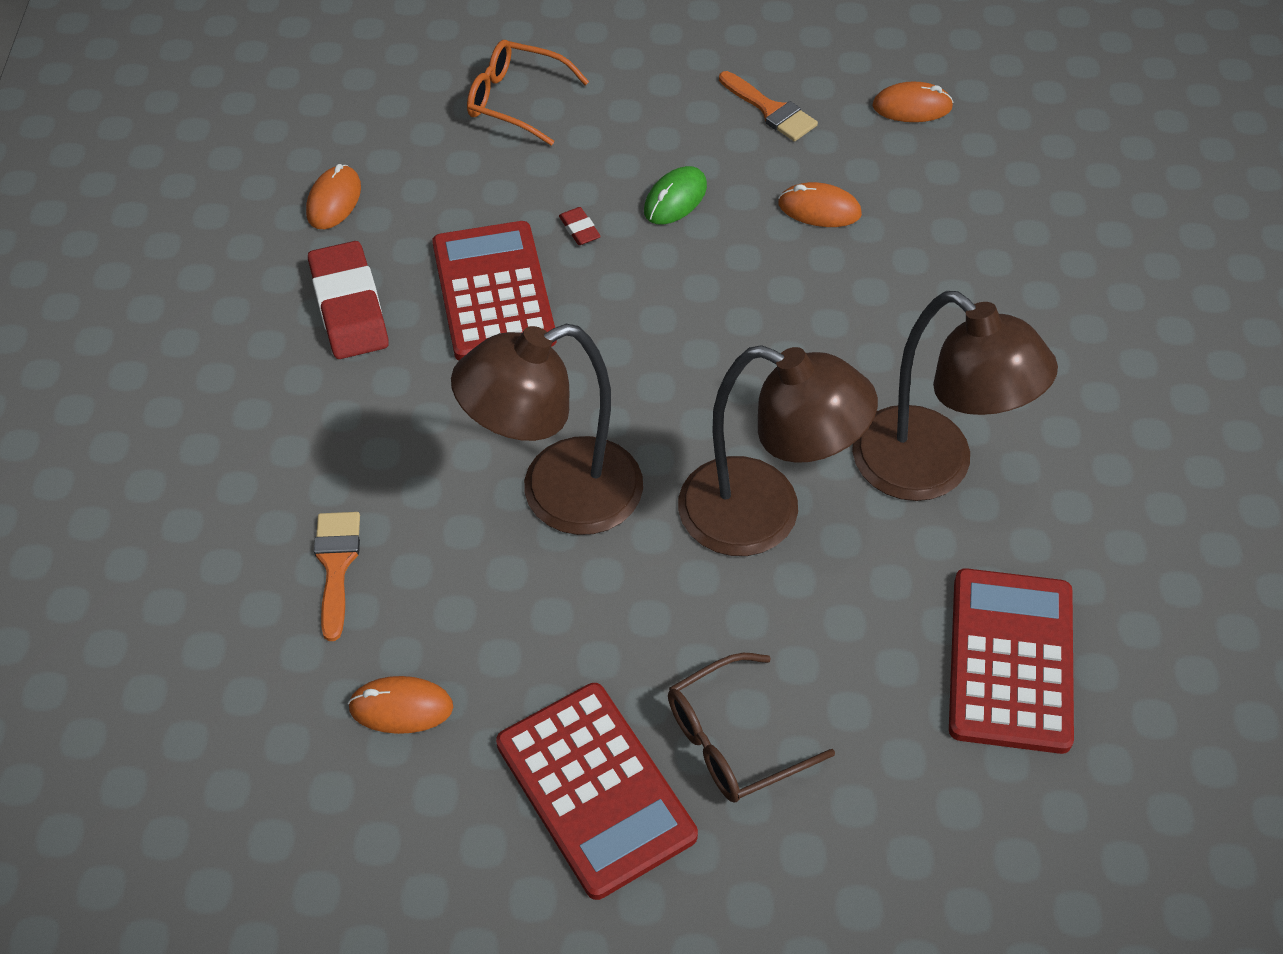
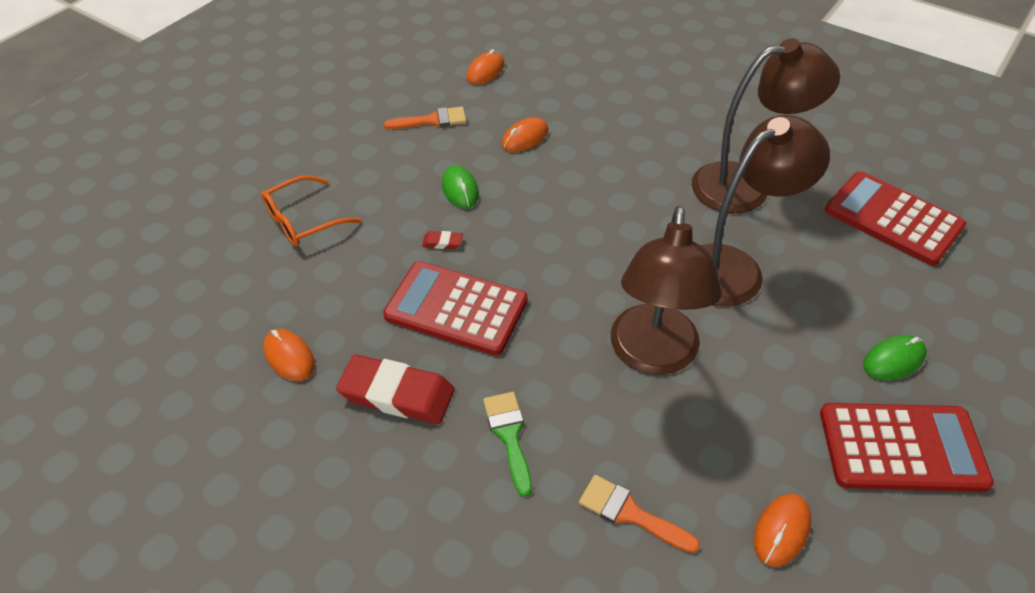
camera: 55 degrees left, 5 degrees down
brown glasses [668,653,835,803] -> green mouse [863,335,927,380]
none -> green brush [483,392,532,497]

